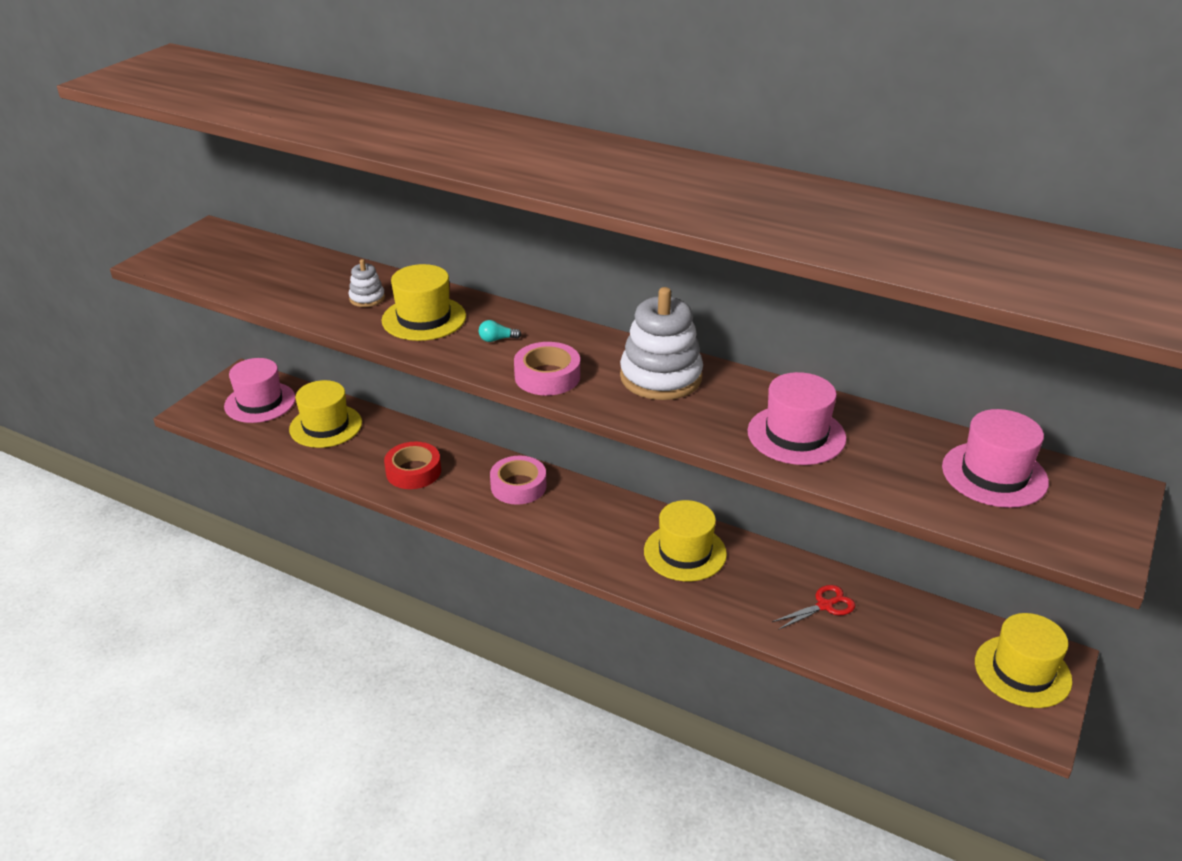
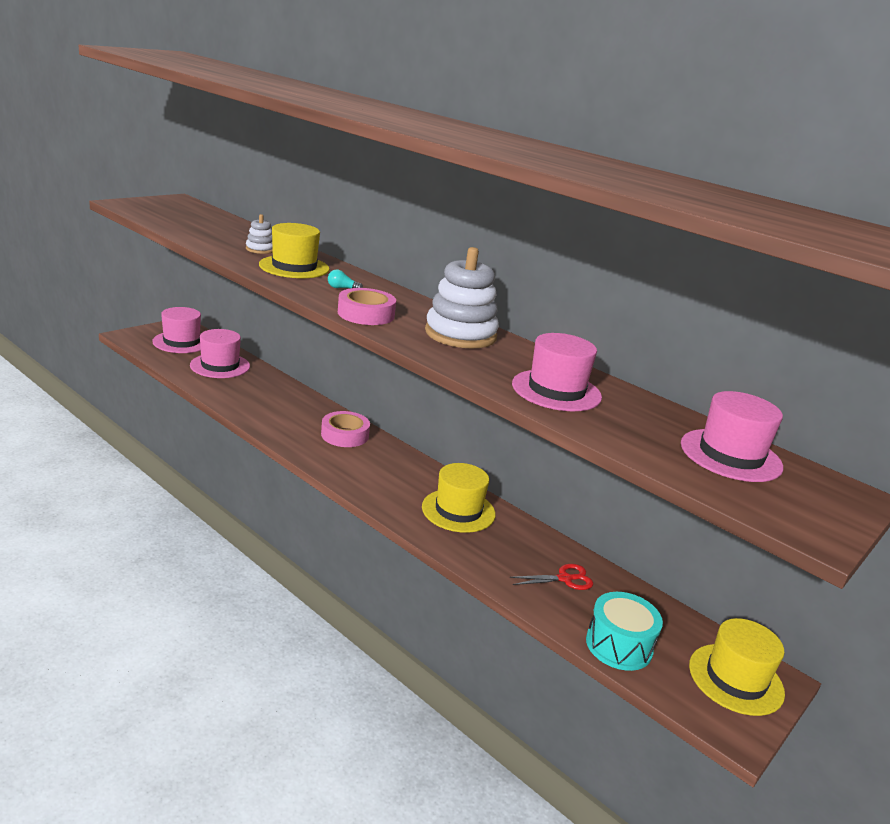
camera: 10 degrees right, 10 degrees down
yellow hat [289,380,362,448] -> pink hat [190,329,250,378]
red tape [384,442,441,489] -> none
none -> turquoise drum [586,592,663,671]

